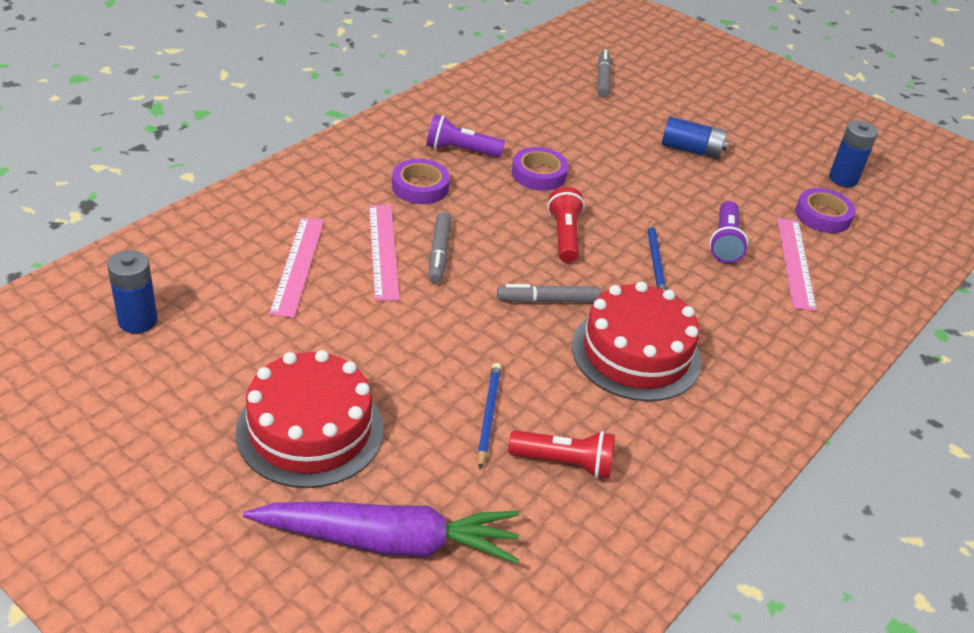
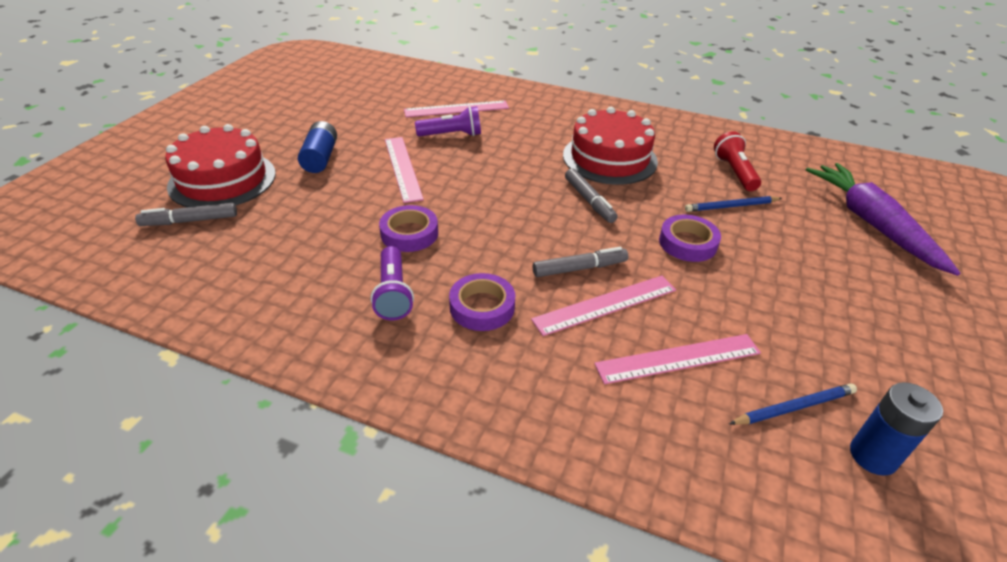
camera: 105 degrees left, 0 degrees up
red cake [236,350,384,488] -> red cake moved to [165,124,276,207]
red flashlight [548,187,585,263] -> none
blue pencil [648,221,666,290] -> blue pencil moved to [729,383,857,425]
purple tape [795,188,855,233] -> purple tape moved to [659,215,721,262]
blue battery [829,121,878,187] -> none
none -> pink ruler [385,137,424,203]

